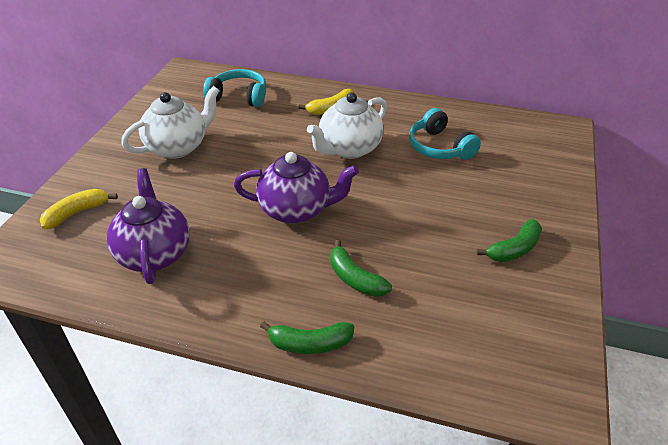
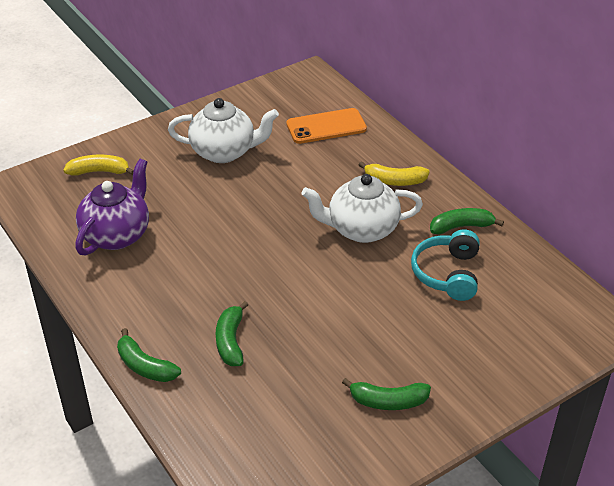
camera: 40 degrees right, 0 degrees up
turquoise headphones [203,69,266,107] -> orange phone [286,108,367,144]
purple teapot [234,152,359,224] -> none
none -> green banana [430,208,504,234]

